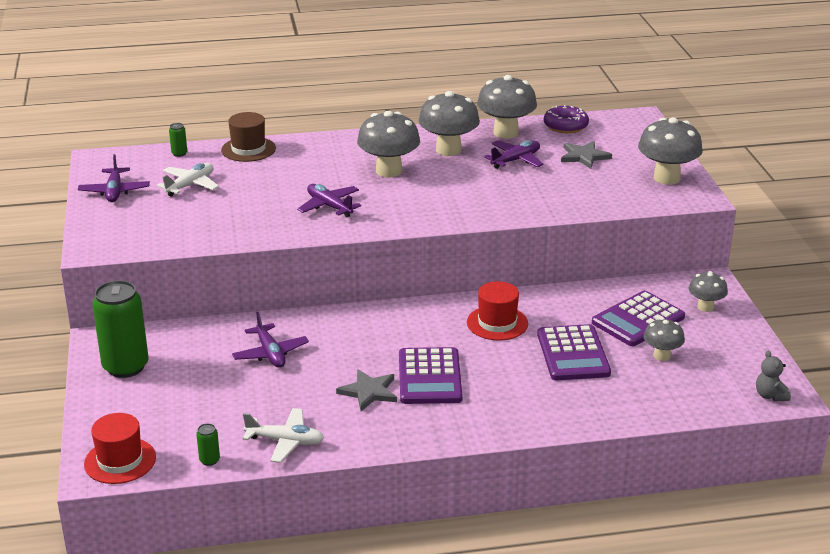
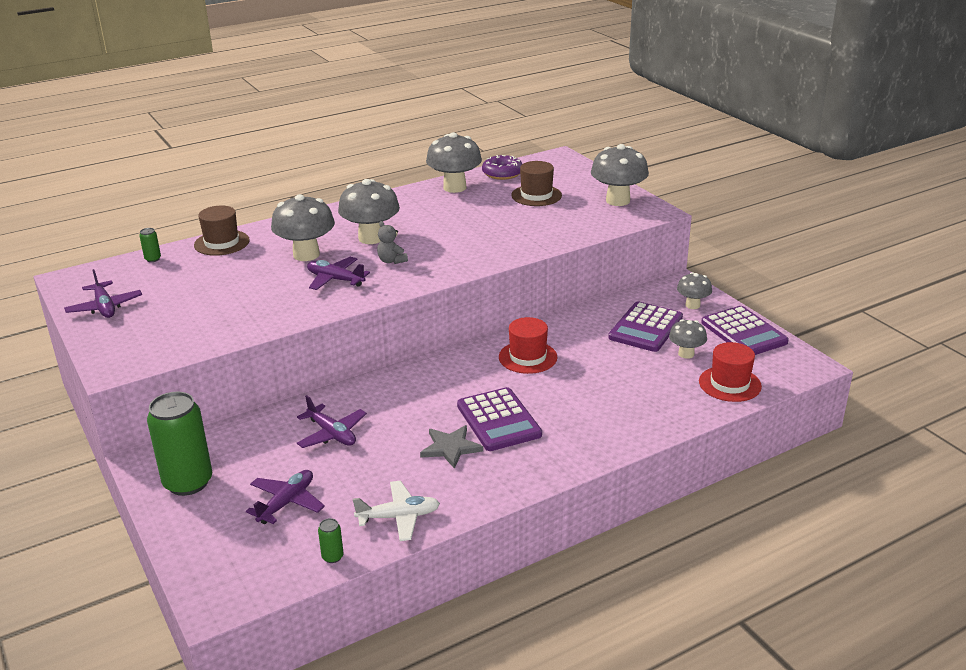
camera: 20 degrees left, 0 degrees up
red hat [84,413,156,484] -> red hat moved to [699,342,762,402]
white plane [157,163,219,197] -> none
grey mushroom [419,91,480,156] -> grey mushroom moved to [271,194,335,261]
purple plane [484,140,544,169] -> purple plane moved to [246,470,325,524]
purple calculator [537,324,611,381] -> purple calculator moved to [701,306,789,355]
grey star [561,141,612,169] -> brown hat [511,161,562,206]
grey teddy bear [756,351,791,401] -> grey teddy bear moved to [377,221,408,264]

